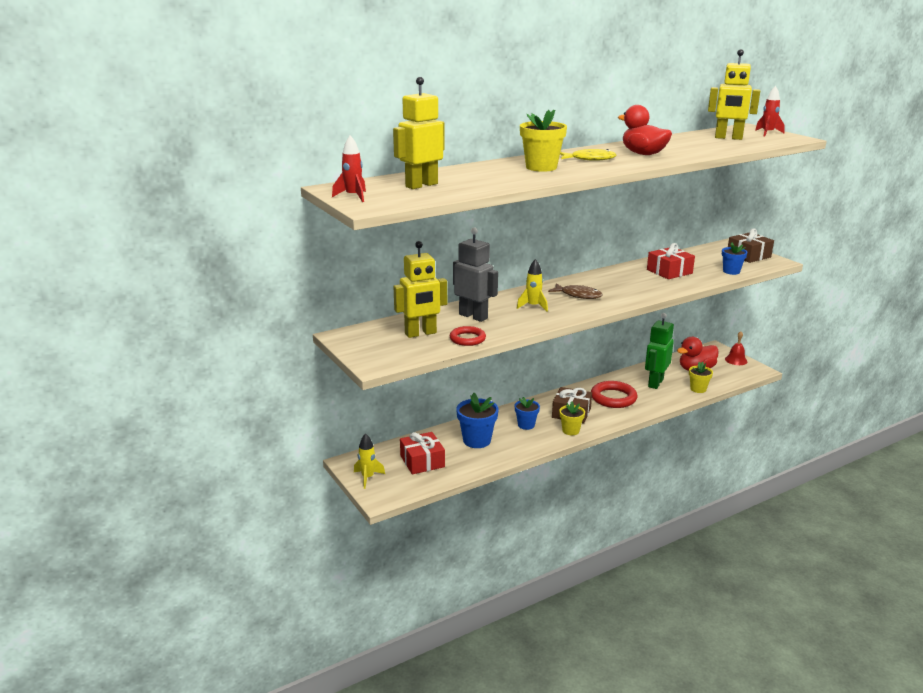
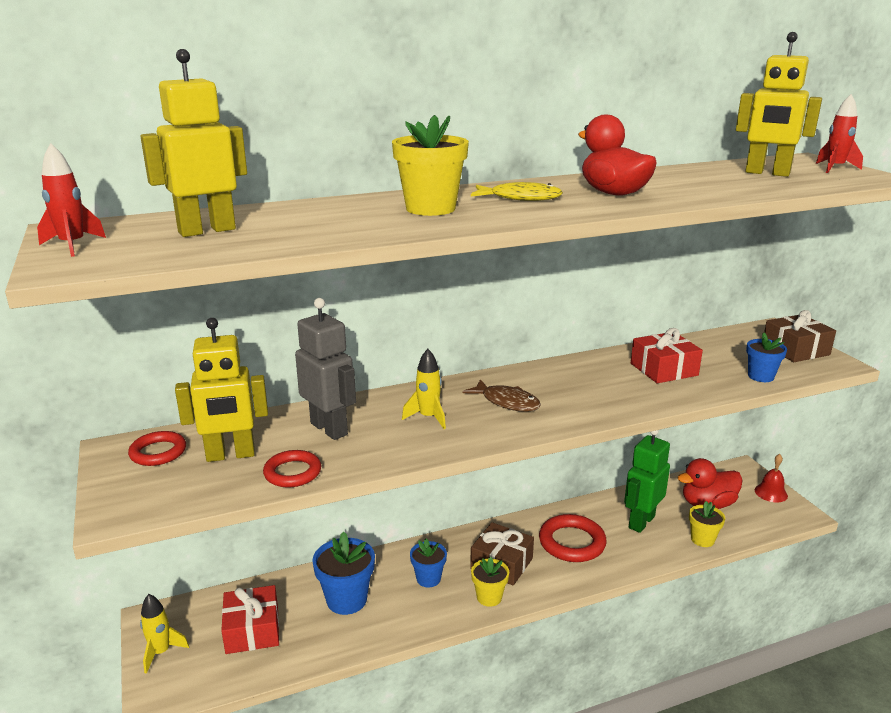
camera: 10 degrees right, 0 degrees up
none -> red ring [128,431,186,466]

